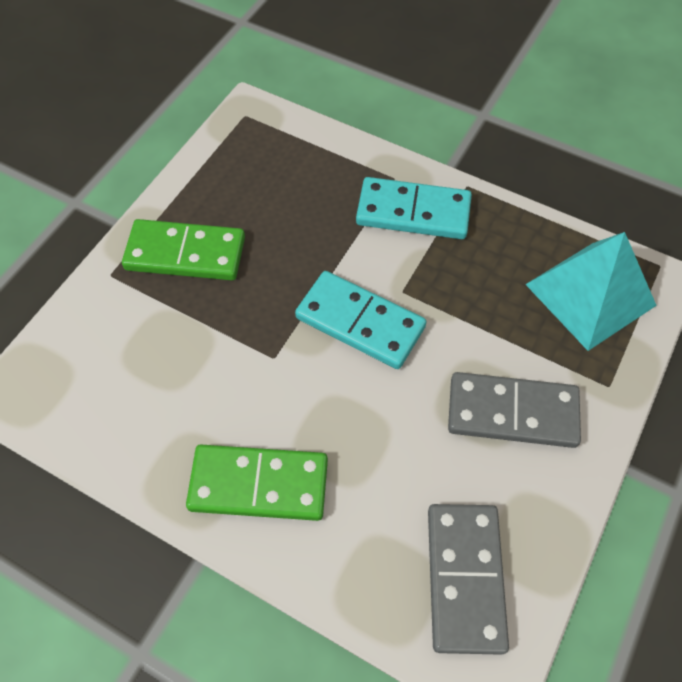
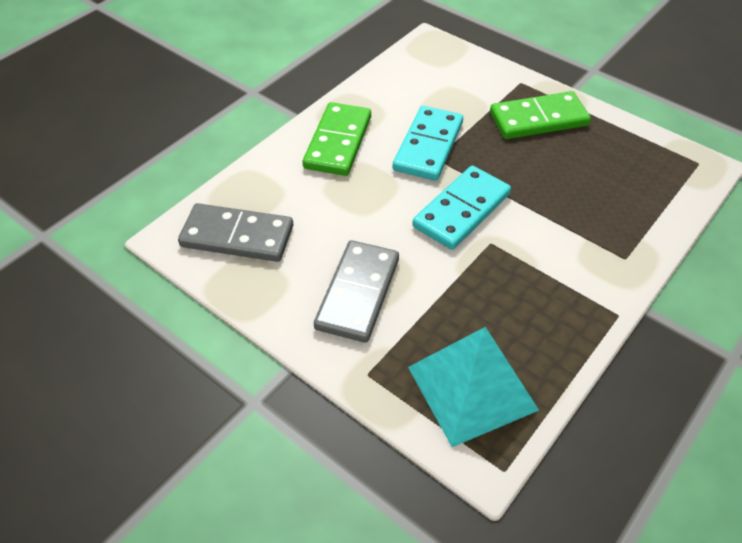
camera: 100 degrees right, 10 degrees down
green domino [122,219,245,280] -> green domino turned 60 degrees clockwise [490,91,591,139]
turquoise domino [356,177,472,239] -> turquoise domino moved to [393,106,463,181]

